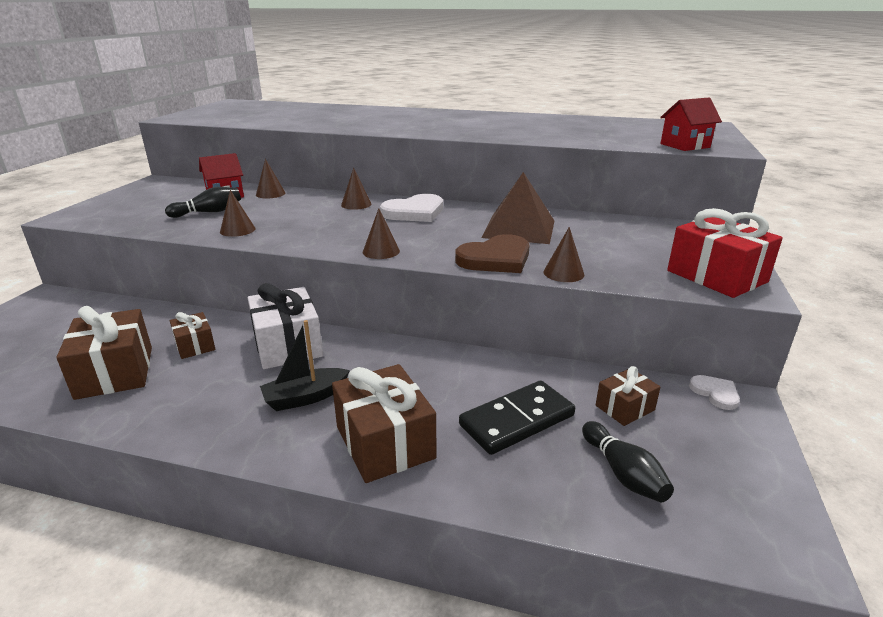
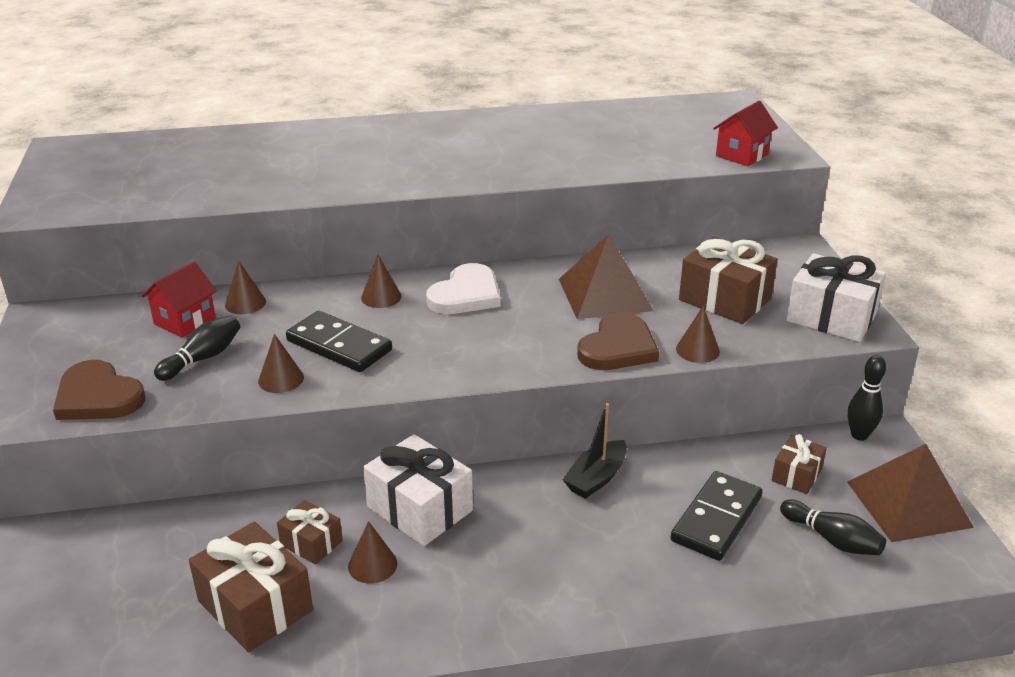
camera: 25 degrees left, 5 degrees up
black boat [260,320,350,411] -> black boat moved to [563,403,627,499]
brown gift [332,364,436,483] -> brown gift moved to [679,237,778,324]
brown cone [363,208,400,259] -> brown cone moved to [348,521,398,584]
red gift [667,208,783,298] -> white gift [786,253,886,342]
white heart [689,375,740,410] -> black bowling pin [848,355,886,441]
none -> brown heart [53,360,145,420]
none -> black domino [286,311,392,372]
none -> brown pyramid [847,444,974,542]

